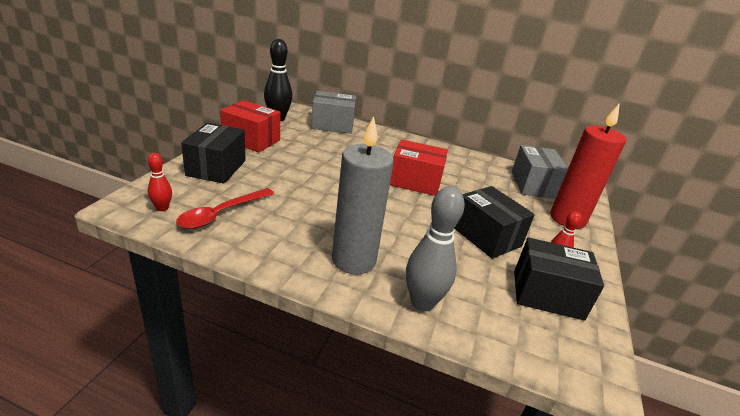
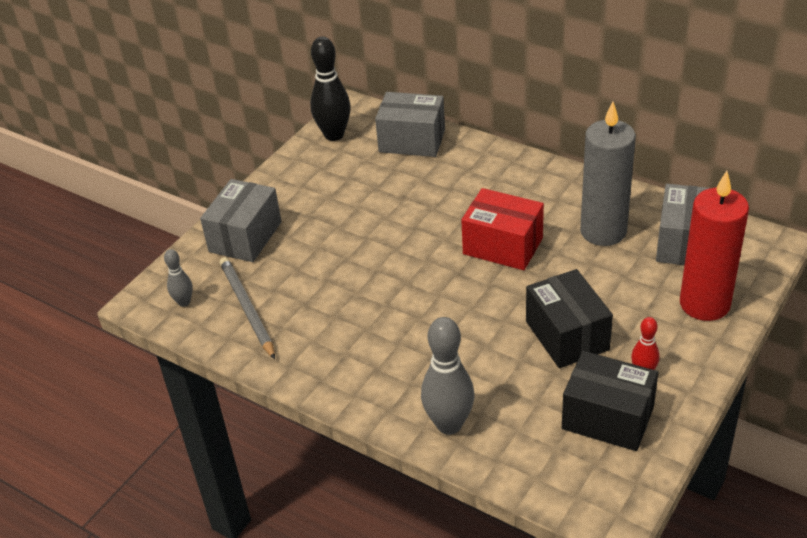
camera: 20 degrees right, 10 degrees up
red bowling pin [148,153,172,211] -> grey bowling pin [164,249,193,307]
red spoon [176,188,274,229] -> grey pencil [220,257,275,359]
black box [181,123,246,184] -> grey box [200,179,282,262]
red box [220,100,281,153] -> none
grey candle [332,116,394,274] -> grey candle moved to [580,101,636,246]

